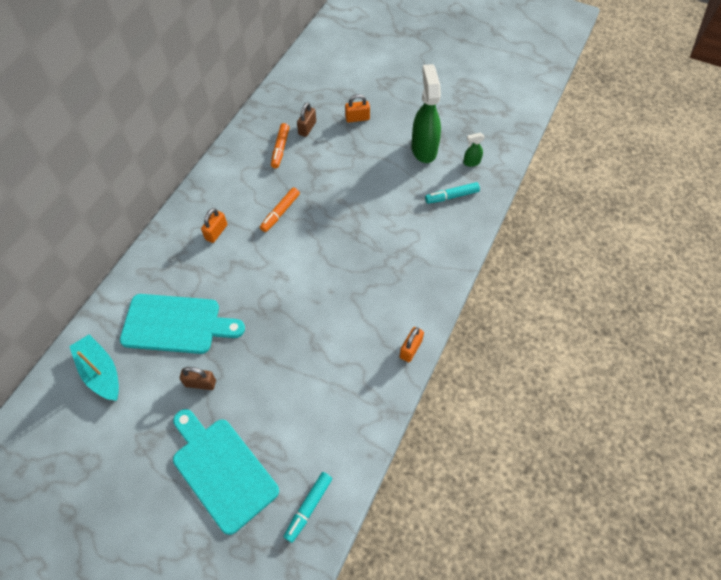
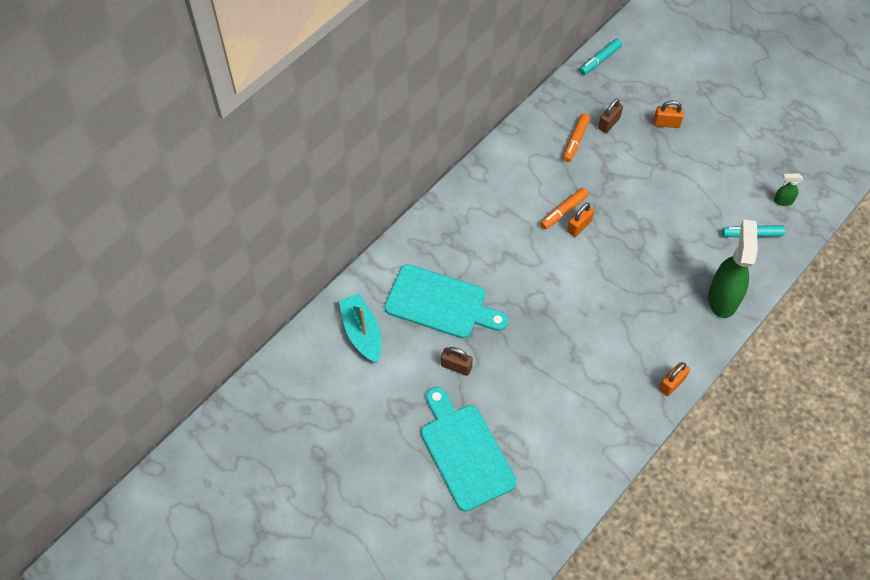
camera: 15 degrees right, 0 degrees up
orange padlock [201,208,227,243] -> orange padlock moved to [567,203,594,237]
turquoise marker [283,472,332,543] -> turquoise marker moved to [579,38,622,75]
green spray bottle [411,64,441,163] -> green spray bottle moved to [708,219,758,318]

